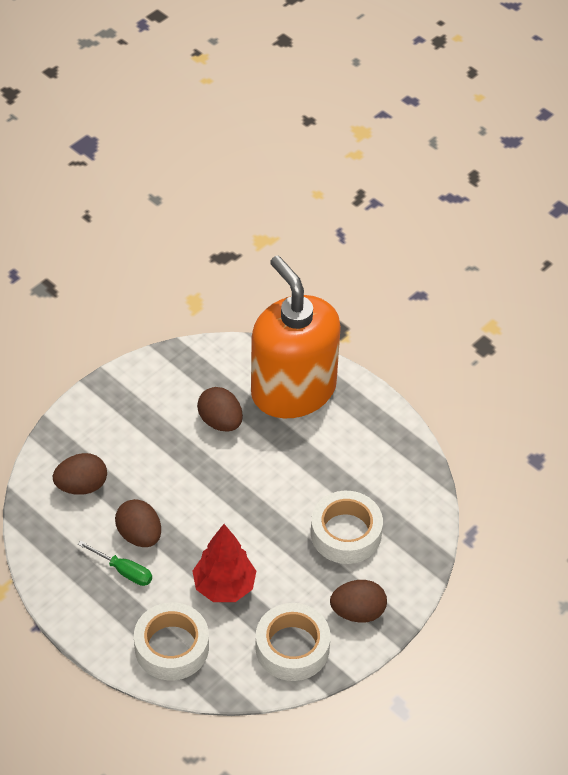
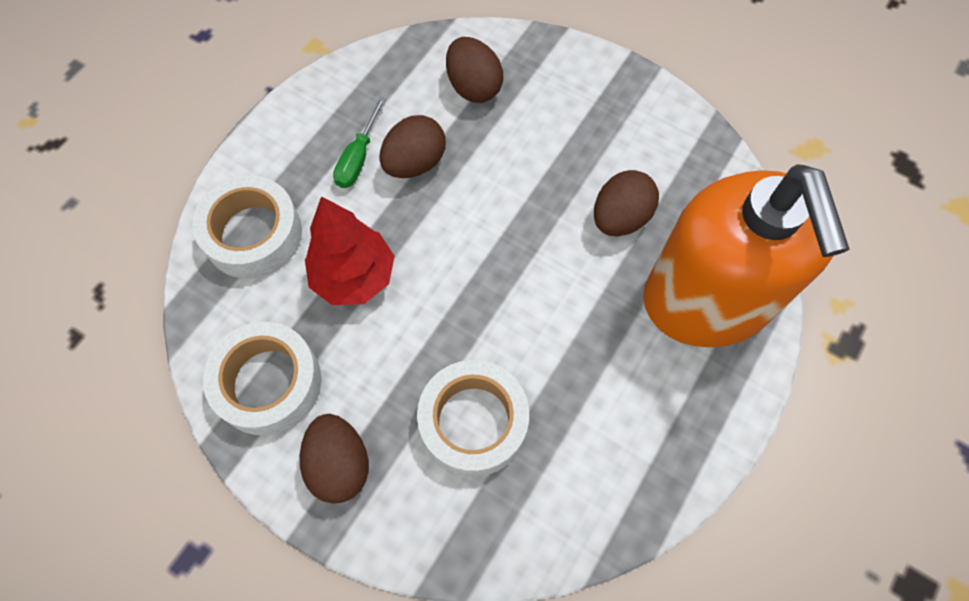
camera: 80 degrees right, 15 degrees up
orange soap dispenser [251,256,341,418] -> orange soap dispenser turned 120 degrees clockwise [643,164,850,347]

